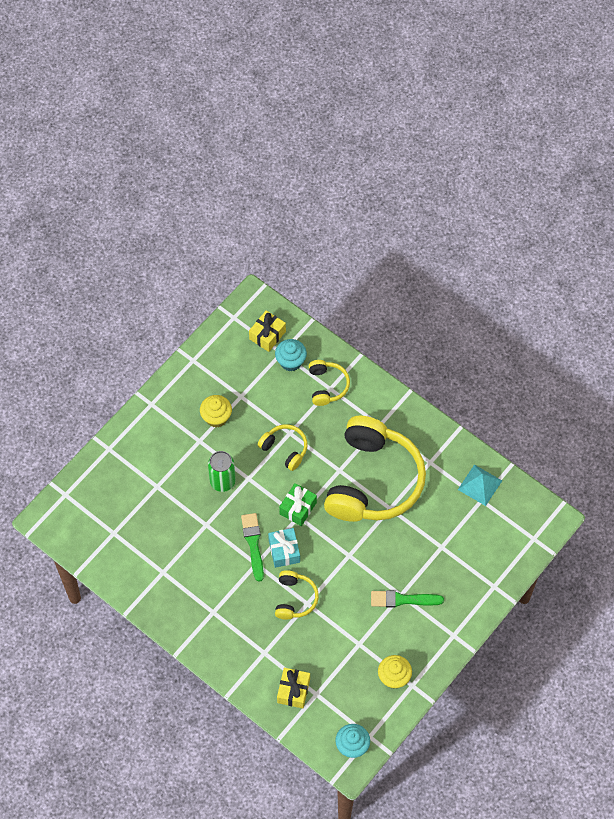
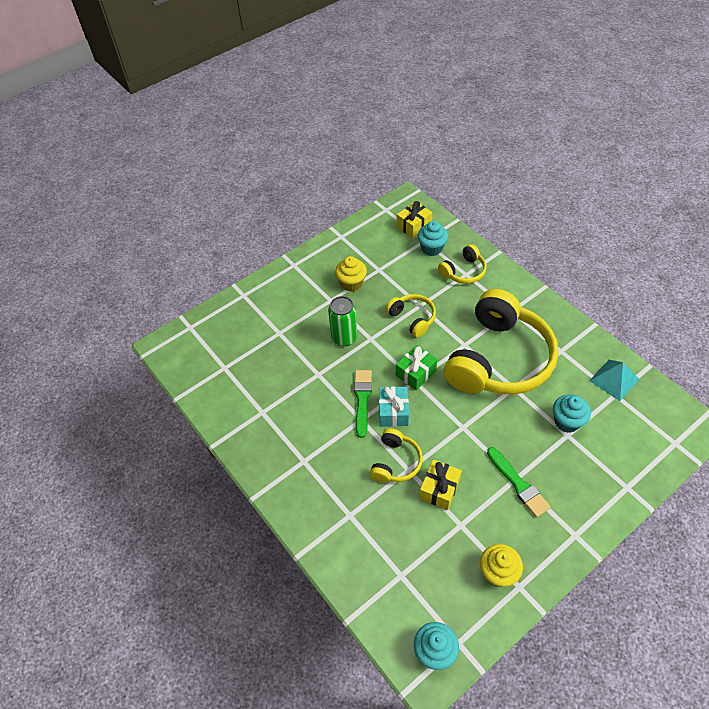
camera: 15 degrees right, 10 degrees down
yellow gift [277,668,310,708] -> yellow gift moved to [419,459,462,510]
yellow headphones [309,360,350,406] -> yellow headphones turned 45 degrees clockwise [438,244,487,284]
green brush [371,590,444,608] -> green brush turned 135 degrees counterclockwise [487,447,551,517]
none -> turquoise cupcake [553,394,591,433]

